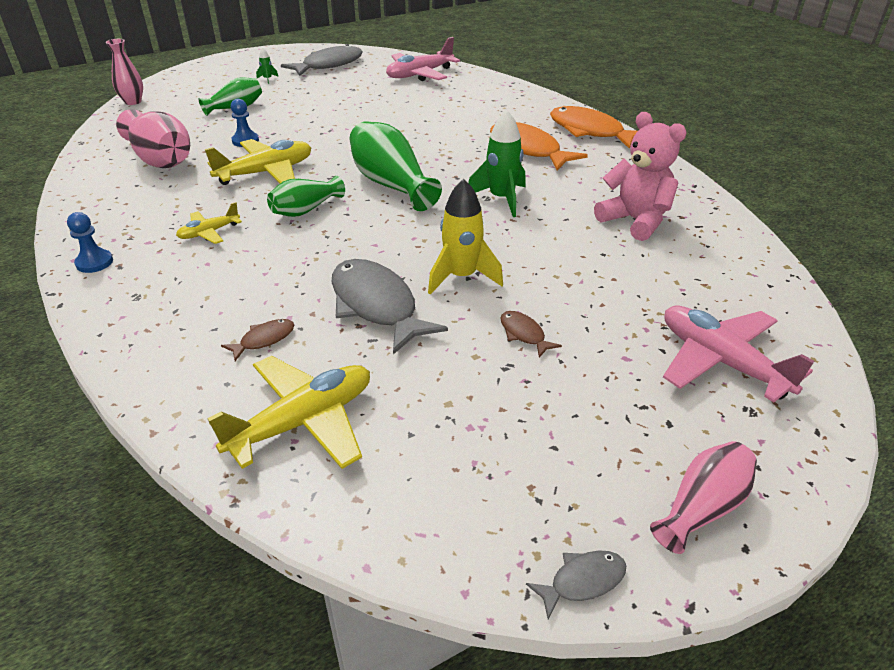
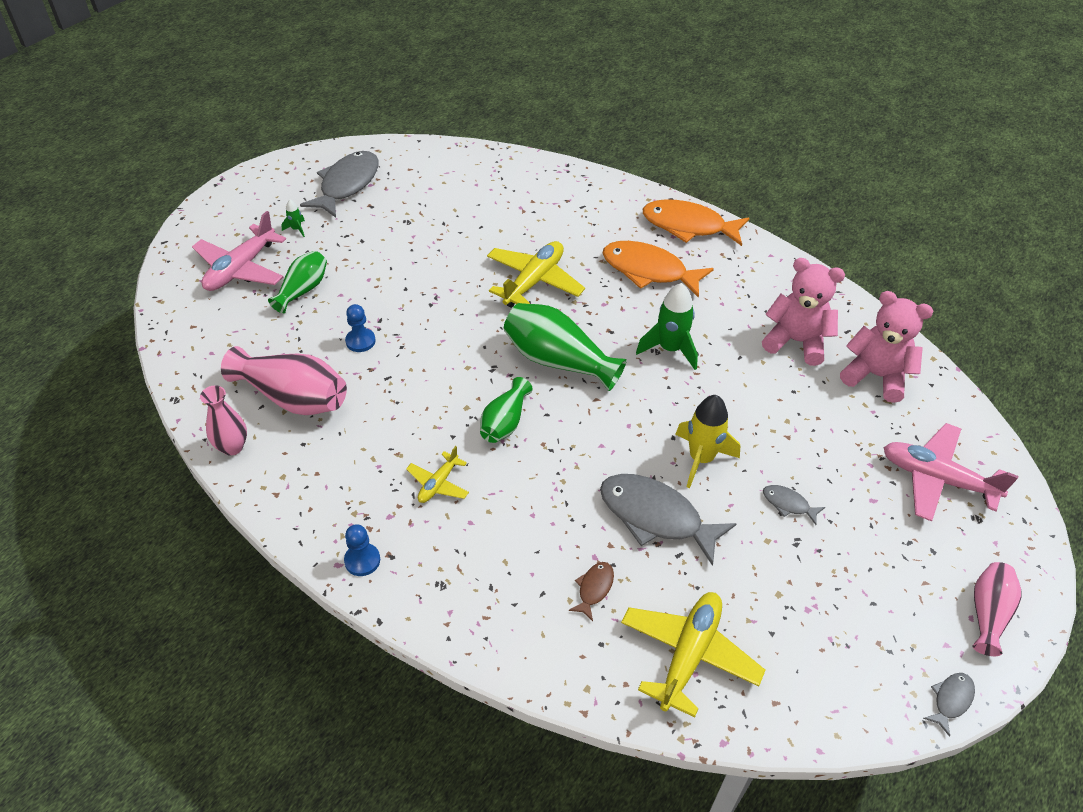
camera: 25 degrees left, 10 degrees up
pink vase [106,39,143,105] -> pink vase moved to [200,385,247,456]
yellow plane [205,139,311,185] -> yellow plane moved to [487,241,585,308]
pink plane [386,37,460,81] -> pink plane moved to [192,211,286,291]
brown fish [500,311,562,358] -> grey fish [763,485,825,525]
none -> pink teddy bear [840,291,934,403]

